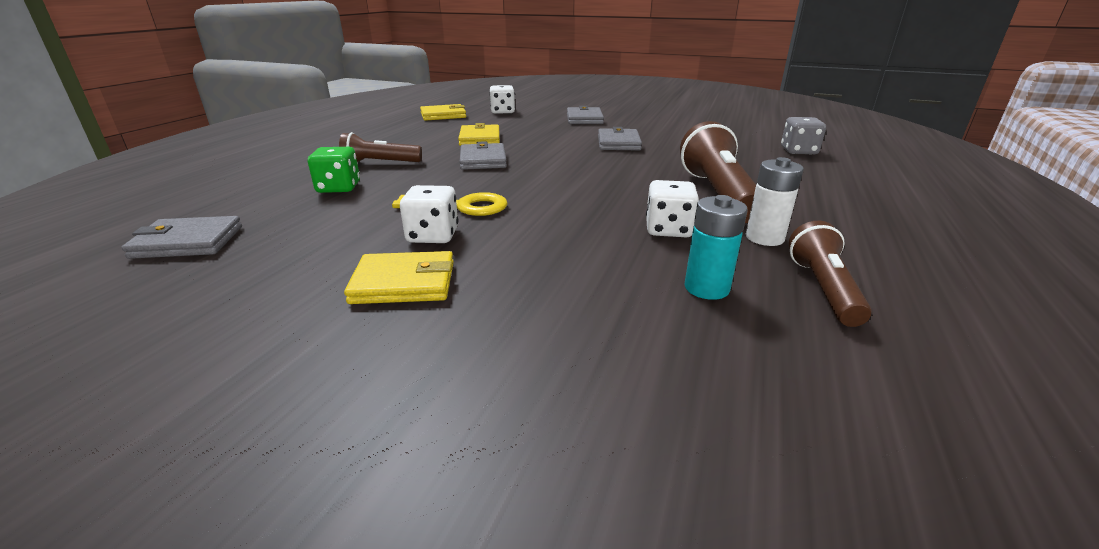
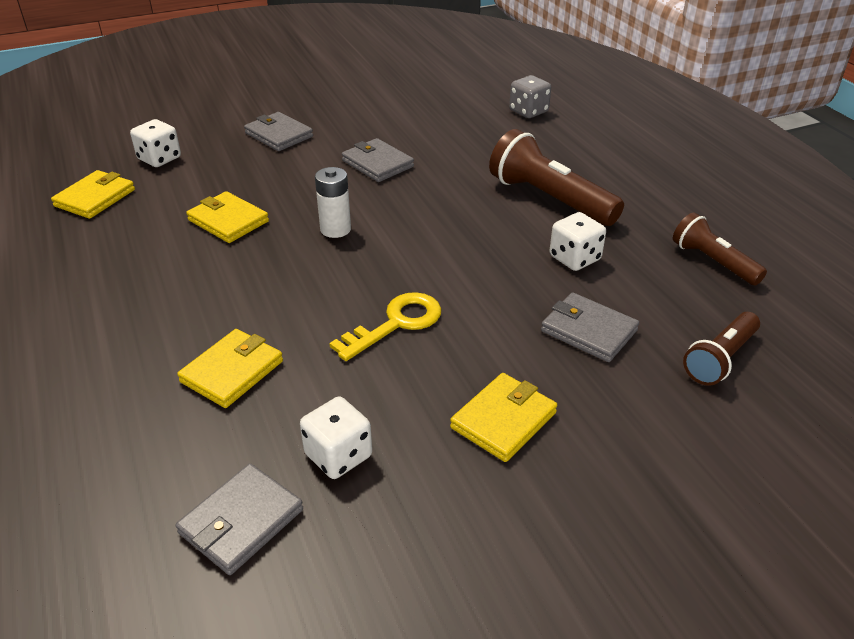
camera: 45 degrees left, 10 degrees up
green dice [308,147,360,193] -> yellow wallet [177,329,283,408]
brown flashlight [339,132,422,162] -> brown flashlight moved to [683,312,760,385]
white dice [400,185,458,243] -> white dice moved to [300,397,372,479]
grey wallet [460,141,507,170] -> grey wallet moved to [541,292,639,362]
turquoise battery [685,195,748,300] -> none
white battery [746,157,804,246] -> white battery moved to [315,167,351,238]

